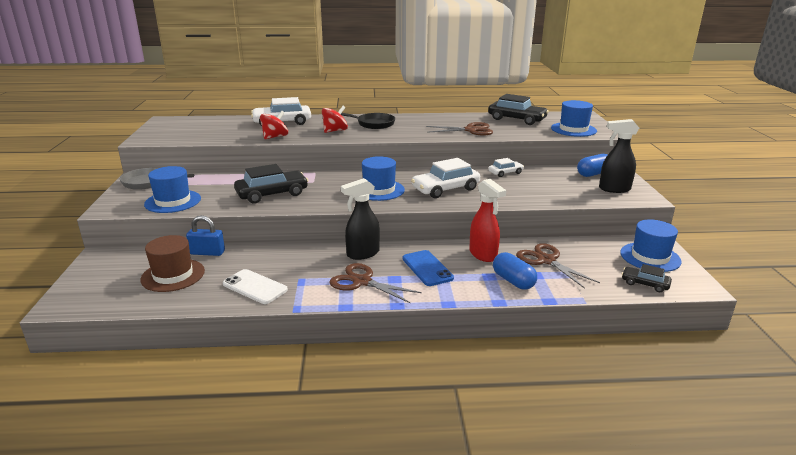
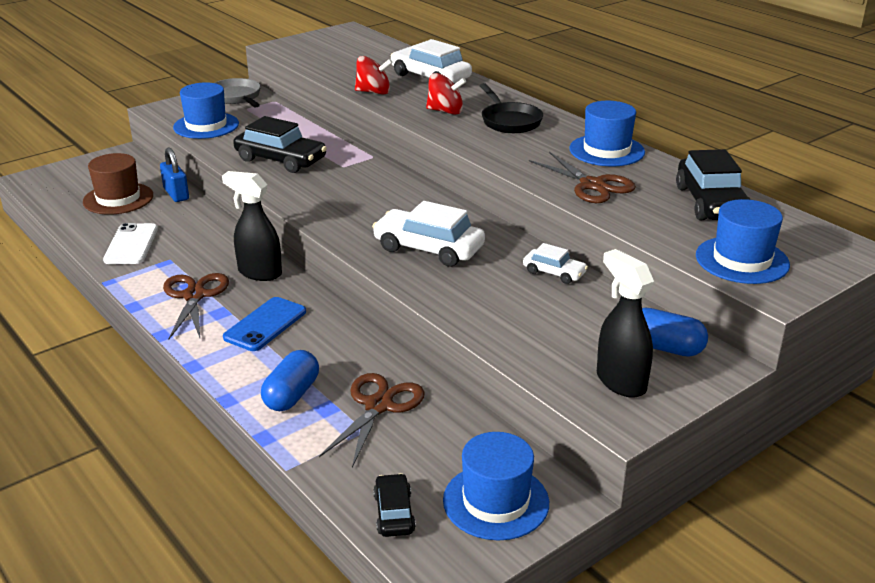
camera: 55 degrees right, 5 degrees up
blue hat [362,156,405,201] -> blue hat moved to [569,101,645,166]
red spray bottle [469,179,506,262] -> none

